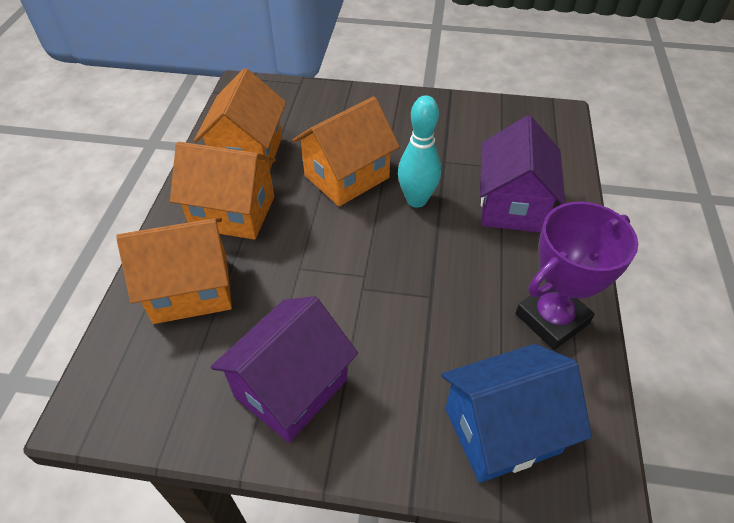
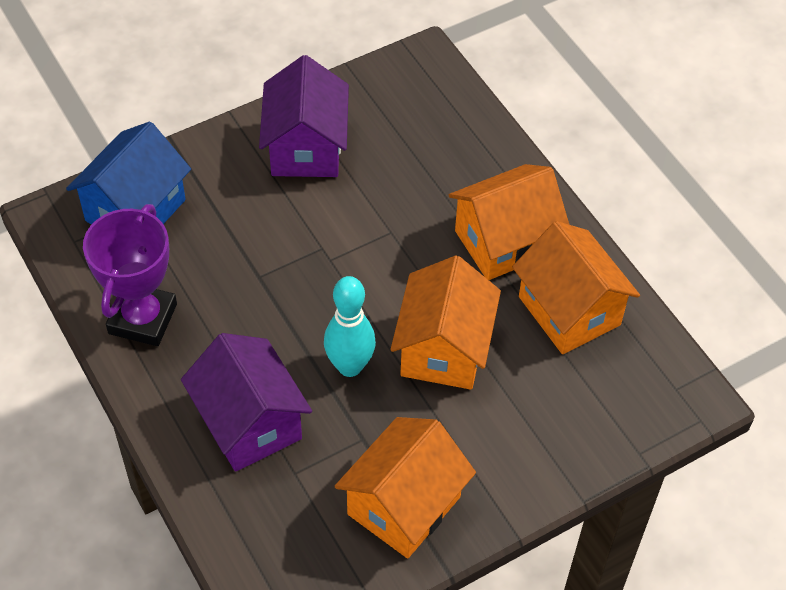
camera: 140 degrees right, 5 degrees up
orange house [116,218,232,324] -> orange house moved to [335,417,476,558]

